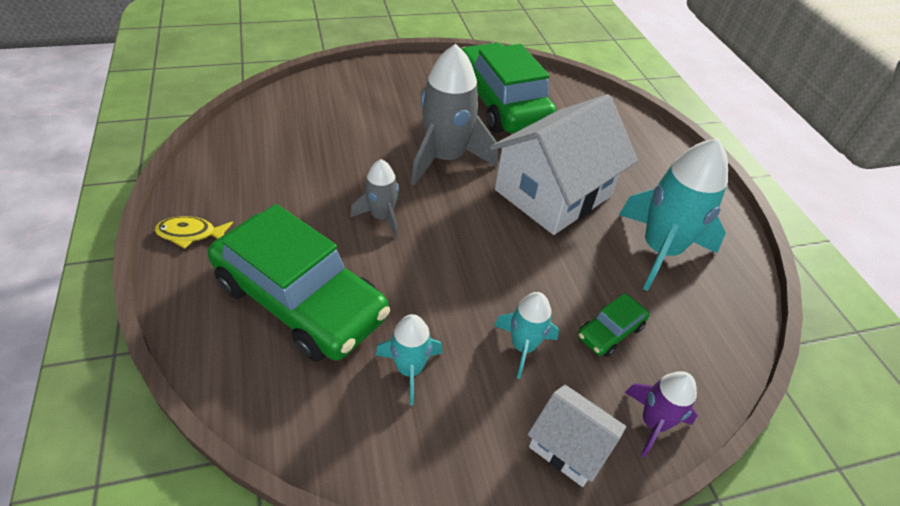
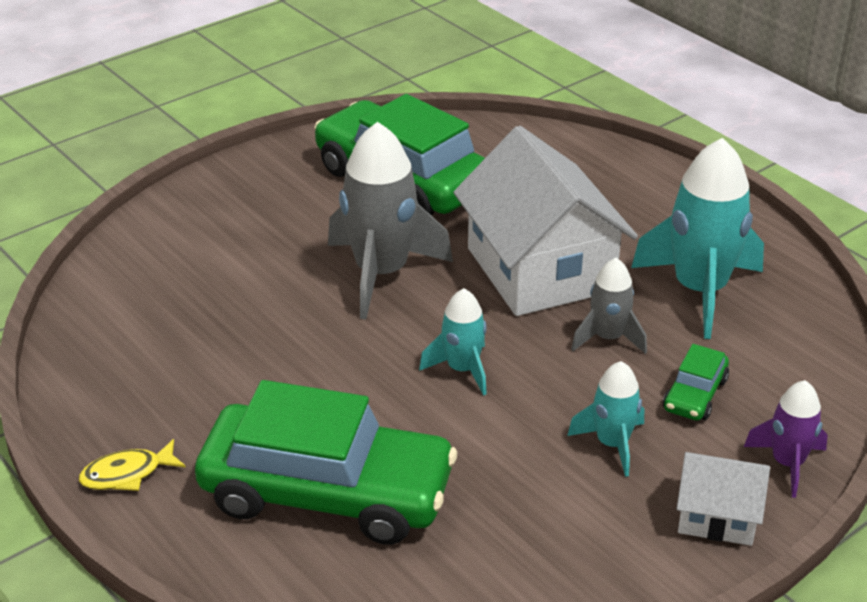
camera: 20 degrees left, 10 degrees down
grey rocket [350,159,399,238] -> grey rocket moved to [571,258,647,354]
turquoise rocket [375,314,443,405] -> turquoise rocket moved to [419,288,487,396]
white house [490,94,638,235] -> white house turned 45 degrees counterclockwise [453,126,638,316]

